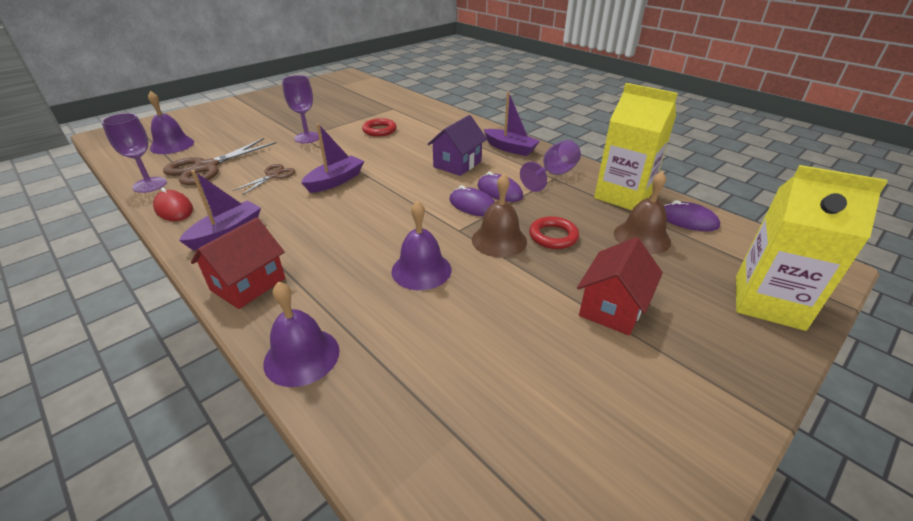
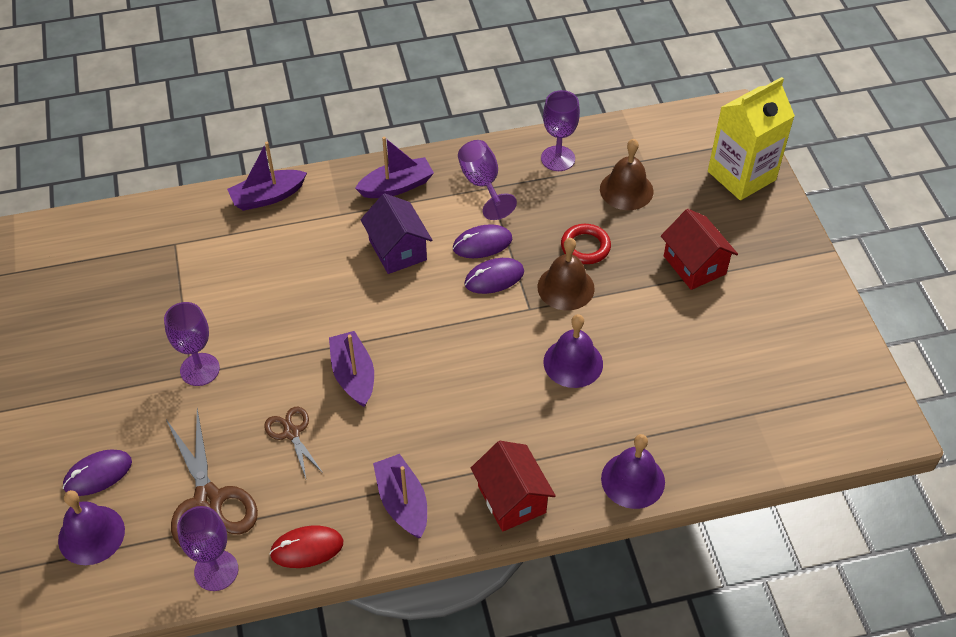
camera: 60 degrees left, 15 degrees up
red ring [362,118,397,137] -> none
yellow carton [594,83,678,210] -> purple goblet [541,90,580,171]
purple mouse [664,200,720,231] -> purple mouse moved to [63,449,132,496]
none -> purple boat [227,142,307,211]

